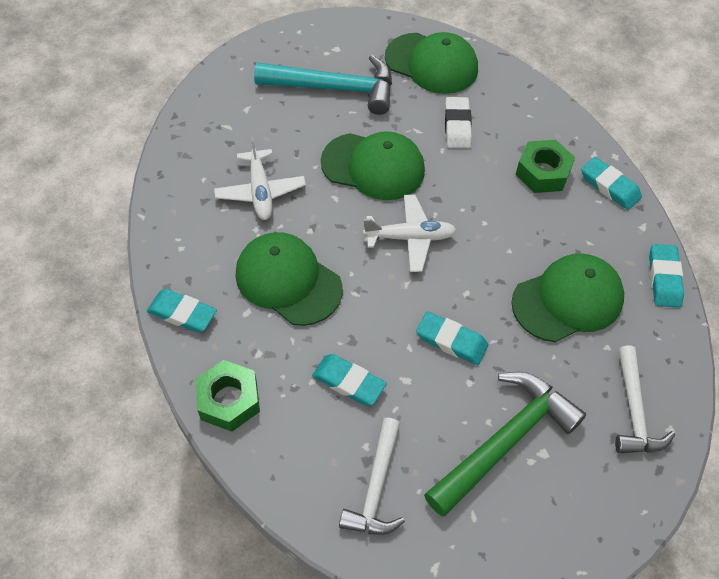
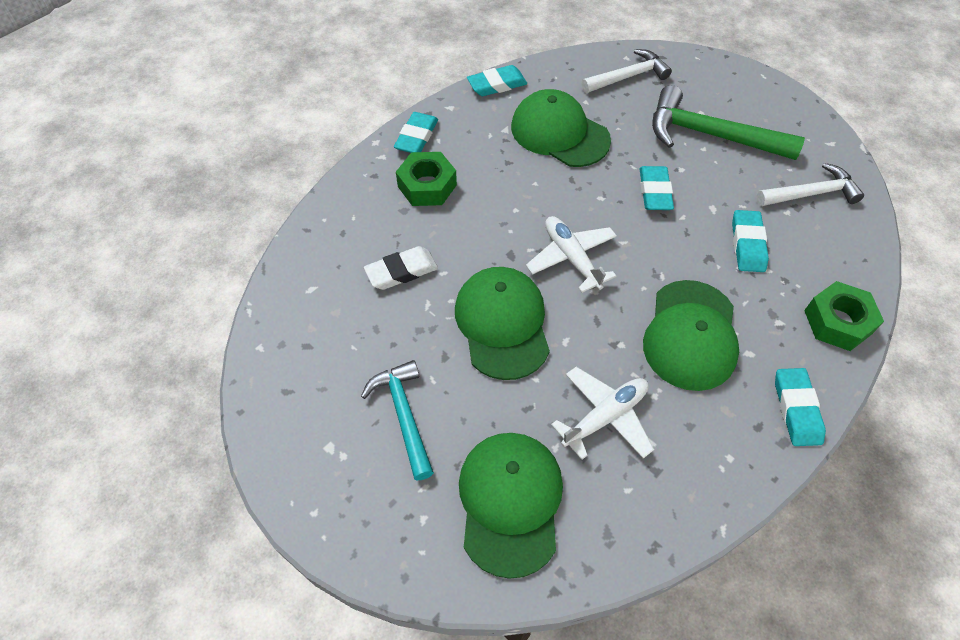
camera: 115 degrees left, 0 degrees up
turquoise hammer [254,55,392,115] -> turquoise hammer [361,360,434,480], size x0.65
green cap [385,32,478,94] -> green cap moved to [459,433,563,579]

